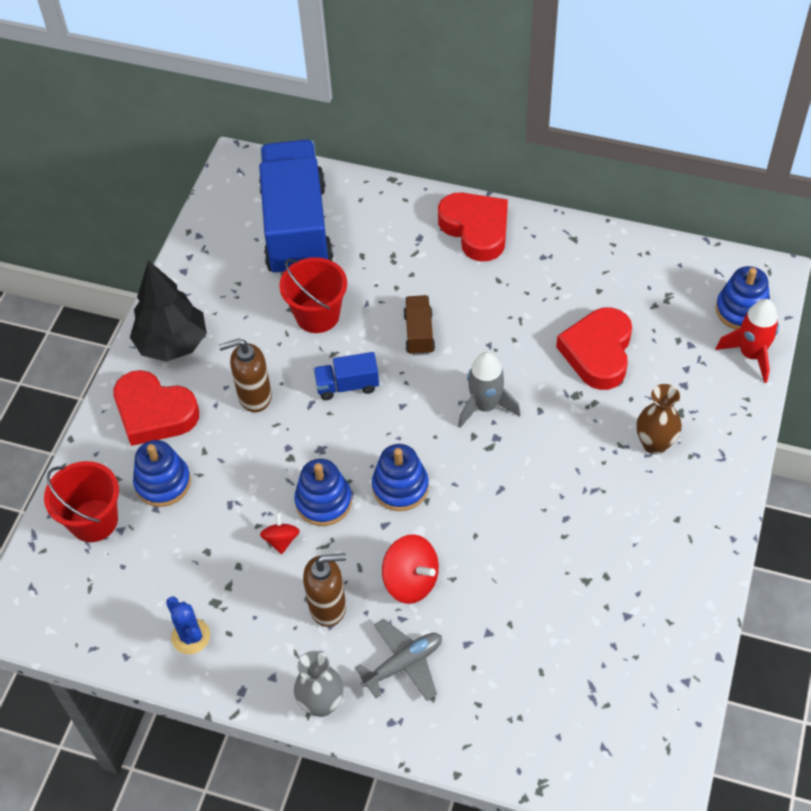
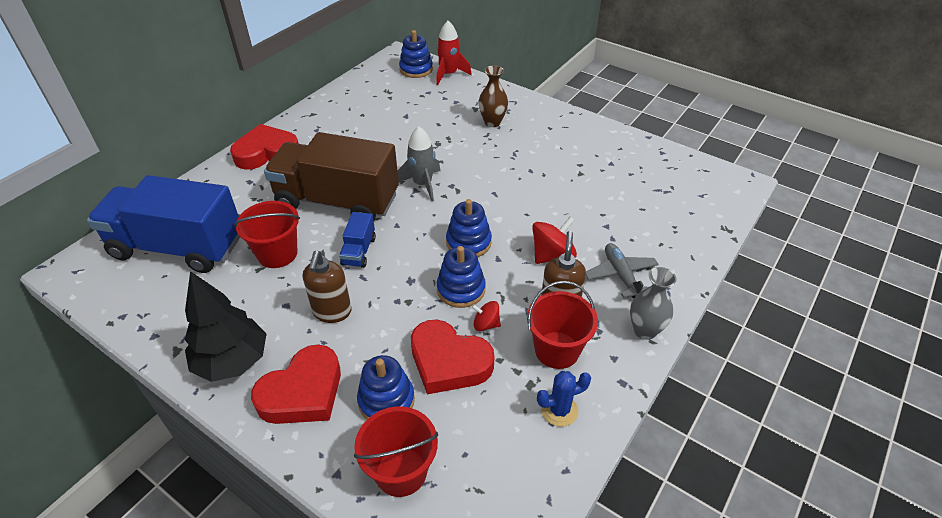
camera: 75 degrees left, 10 degrees down
brown truck [403,295,435,356] -> brown truck [264,132,399,220], size x2.42
red heart [556,307,632,390] -> red heart moved to [411,319,494,394]
none -> red bucket [527,281,598,369]

